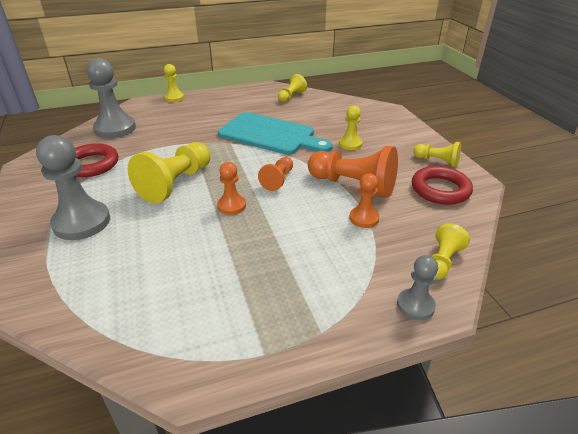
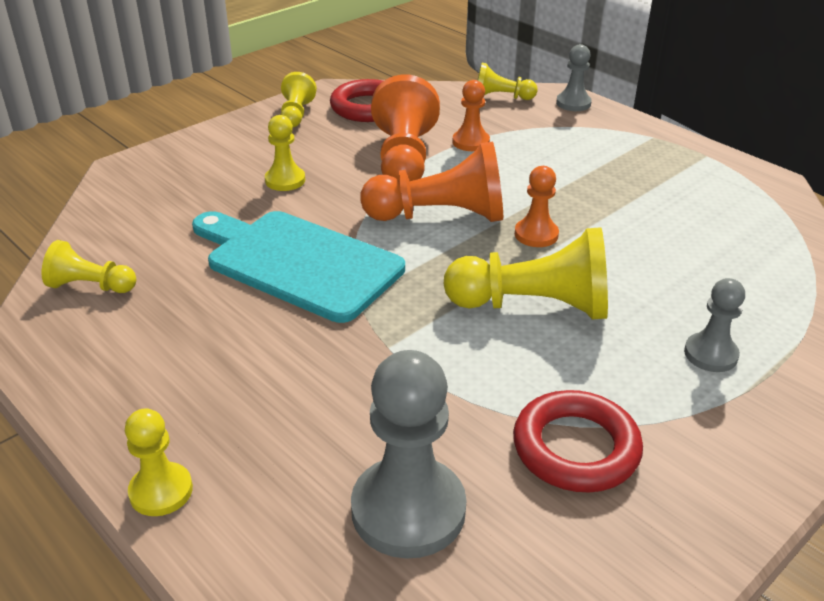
camera: 115 degrees left, 0 degrees up
grey pawn [36,135,110,240] -> grey pawn [684,278,745,372], size x0.55
turquoise cutting board [218,112,333,155] -> turquoise cutting board turned 60 degrees counterclockwise [192,211,405,323]
orange pawn [258,157,293,191] -> orange pawn [360,142,503,222], size x1.82

